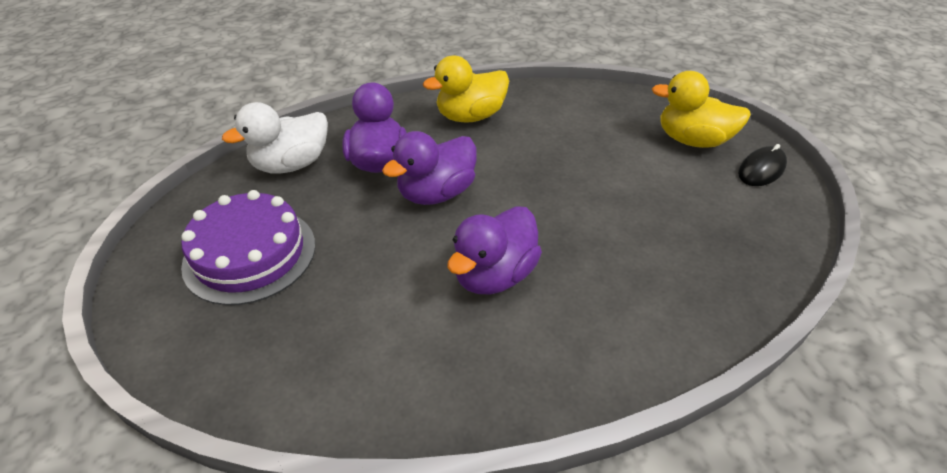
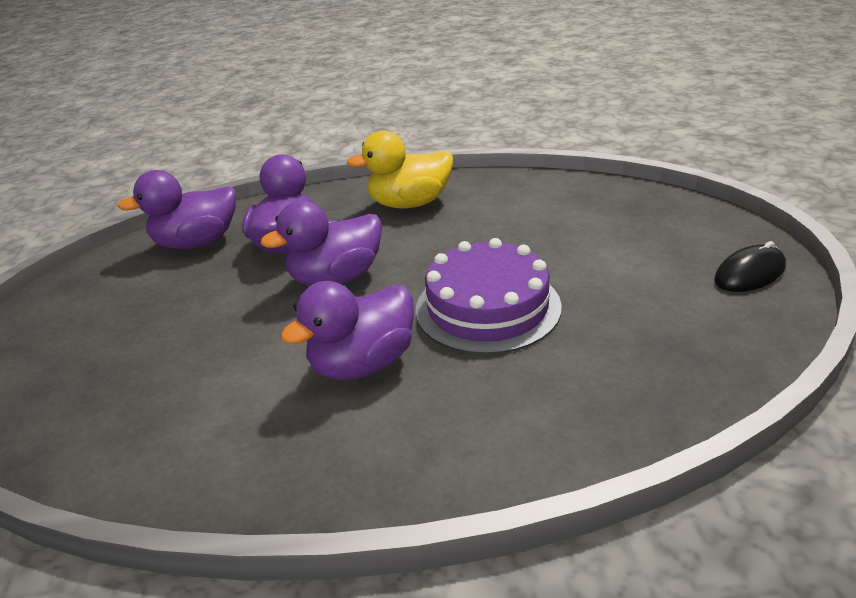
camera: 15 degrees right, 10 degrees down
purple cake [181,190,315,305] -> purple cake moved to [416,238,562,354]
white duck [222,102,328,174] -> purple duck [117,170,236,249]
yellow duck [652,71,751,148] -> none

